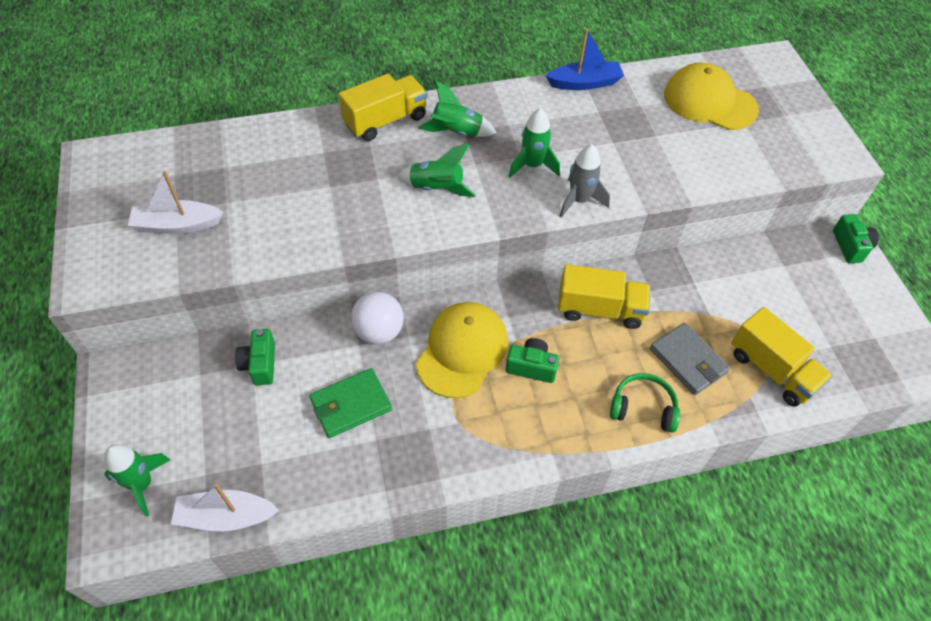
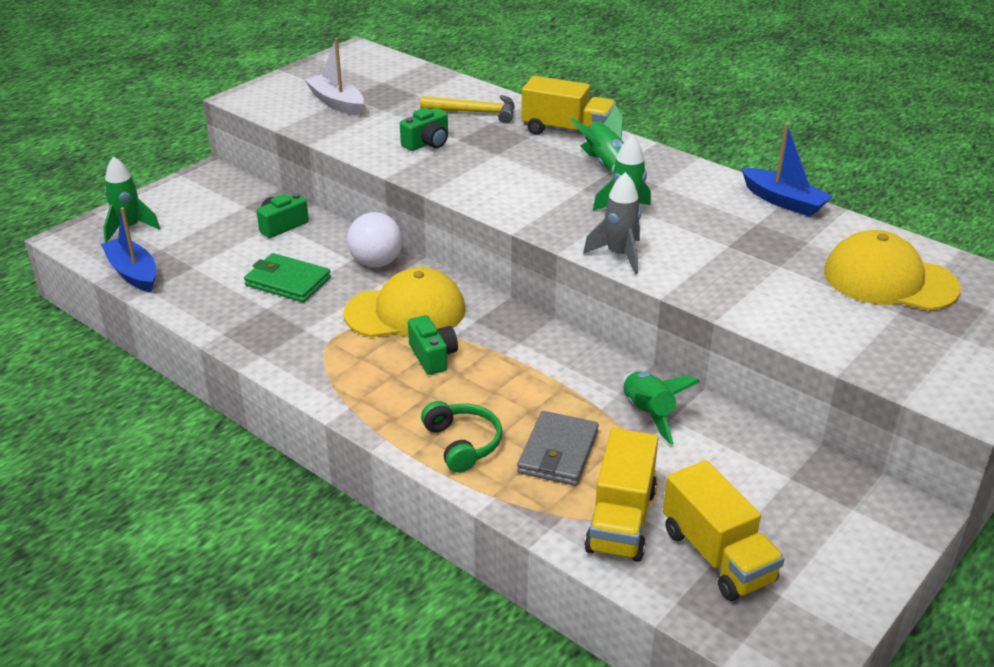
camera: 55 degrees right, 20 degrees down
white boat [171,484,279,531] -> blue boat [101,207,156,292]
green rocket [397,144,476,197] -> green rocket moved to [623,371,700,445]
yellow truck [558,264,650,329] -> yellow truck moved to [663,460,785,601]
yellow cap [664,62,759,130] -> yellow cap turned 60 degrees counterclockwise [824,230,961,311]
green camera [833,214,879,263] -> green camera moved to [400,108,448,151]
none -> yellow hammer [420,95,515,123]

